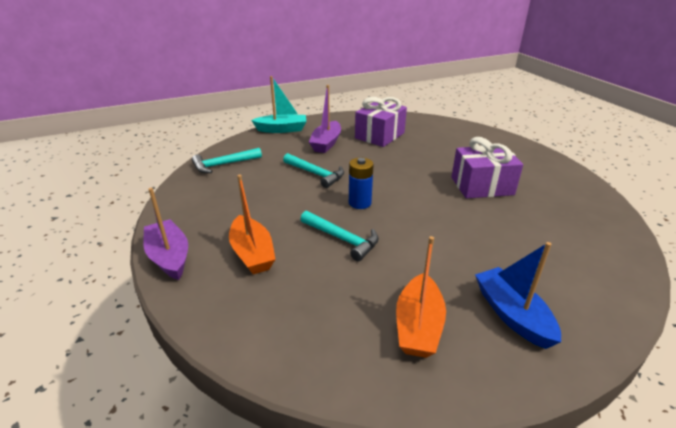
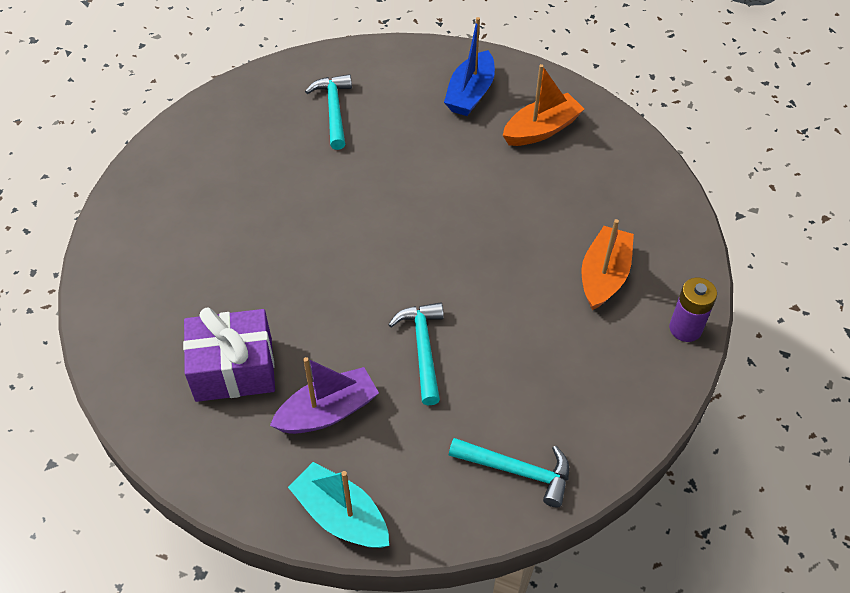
camera: 135 degrees left, 20 degrees up
purple boat [143,188,188,280] -> purple battery [669,278,717,342]
turquoise hammer [300,211,379,261] -> turquoise hammer moved to [305,74,352,150]
blue battery [349,158,374,209] -> none
purple gift [451,137,523,199] -> none

